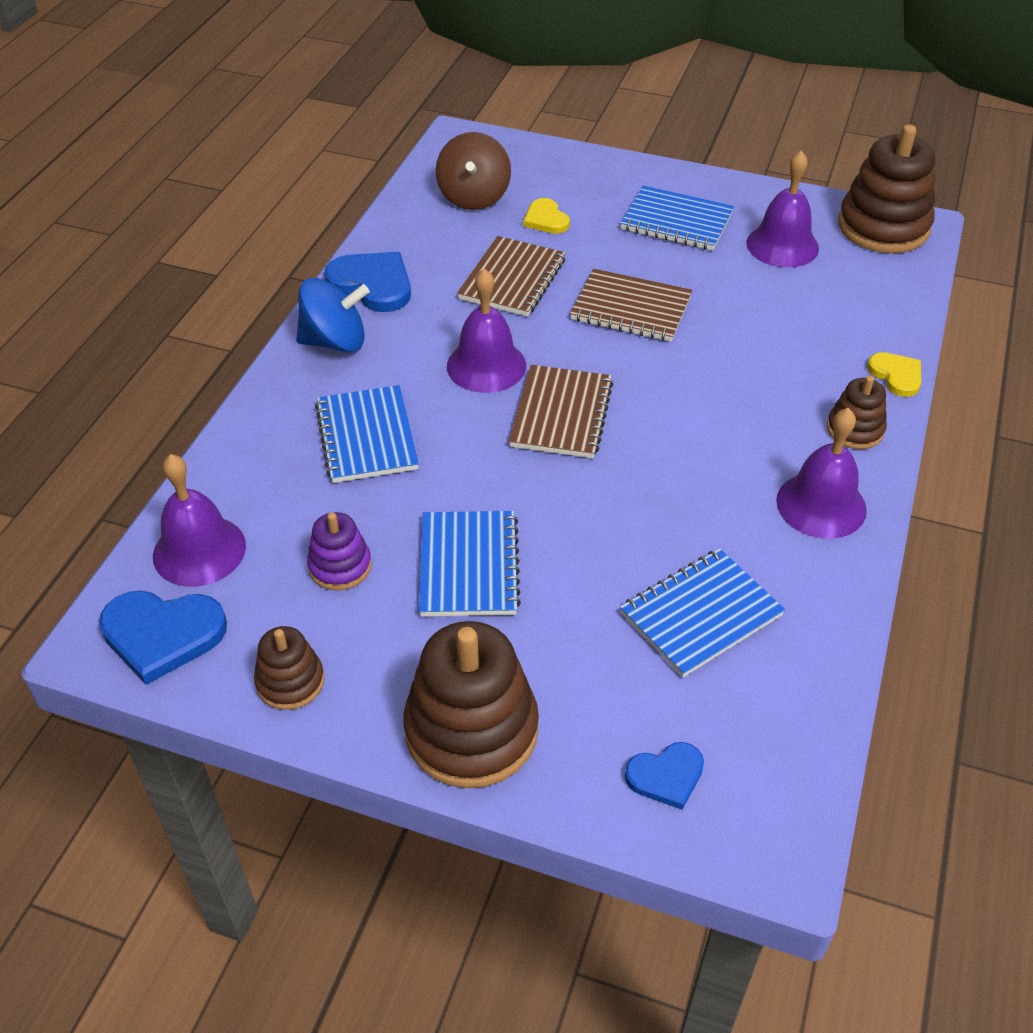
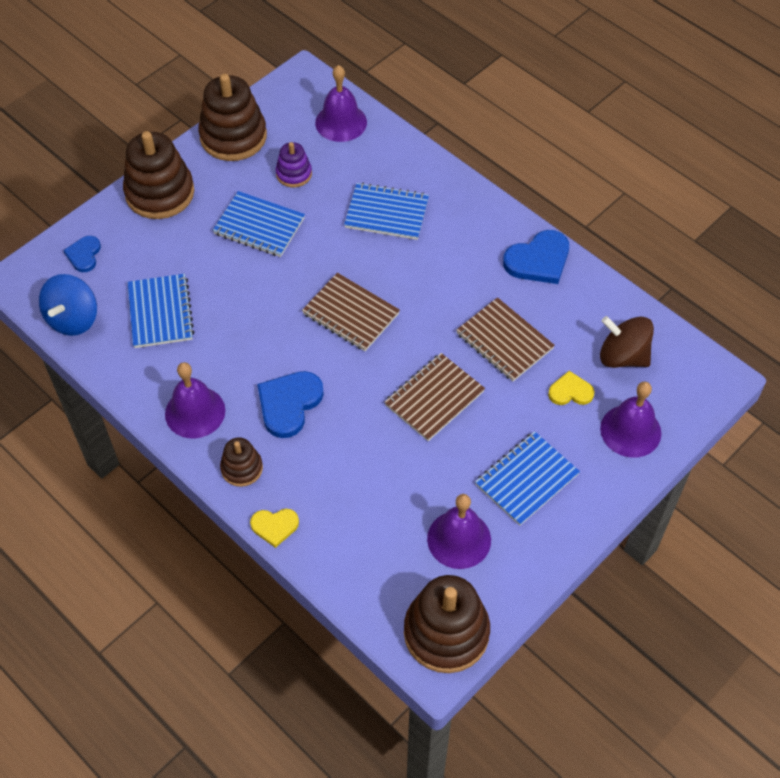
camera: 115 degrees right, 10 degrees up
blue heart [99,590,227,685] -> blue heart moved to [257,371,324,438]
brown stacking toy [254,626,324,710] -> brown stacking toy [198,74,267,161], size x1.90
blue spinning top [296,278,369,353] -> blue spinning top moved to [39,274,97,336]
purple bell [447,268,526,393] -> purple bell moved to [600,382,661,458]

